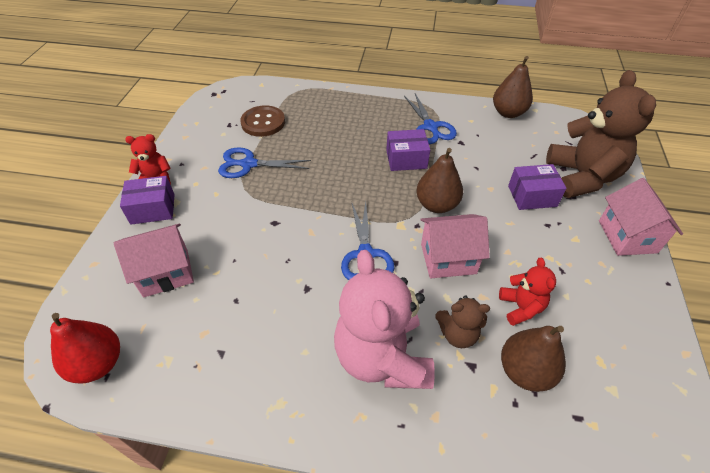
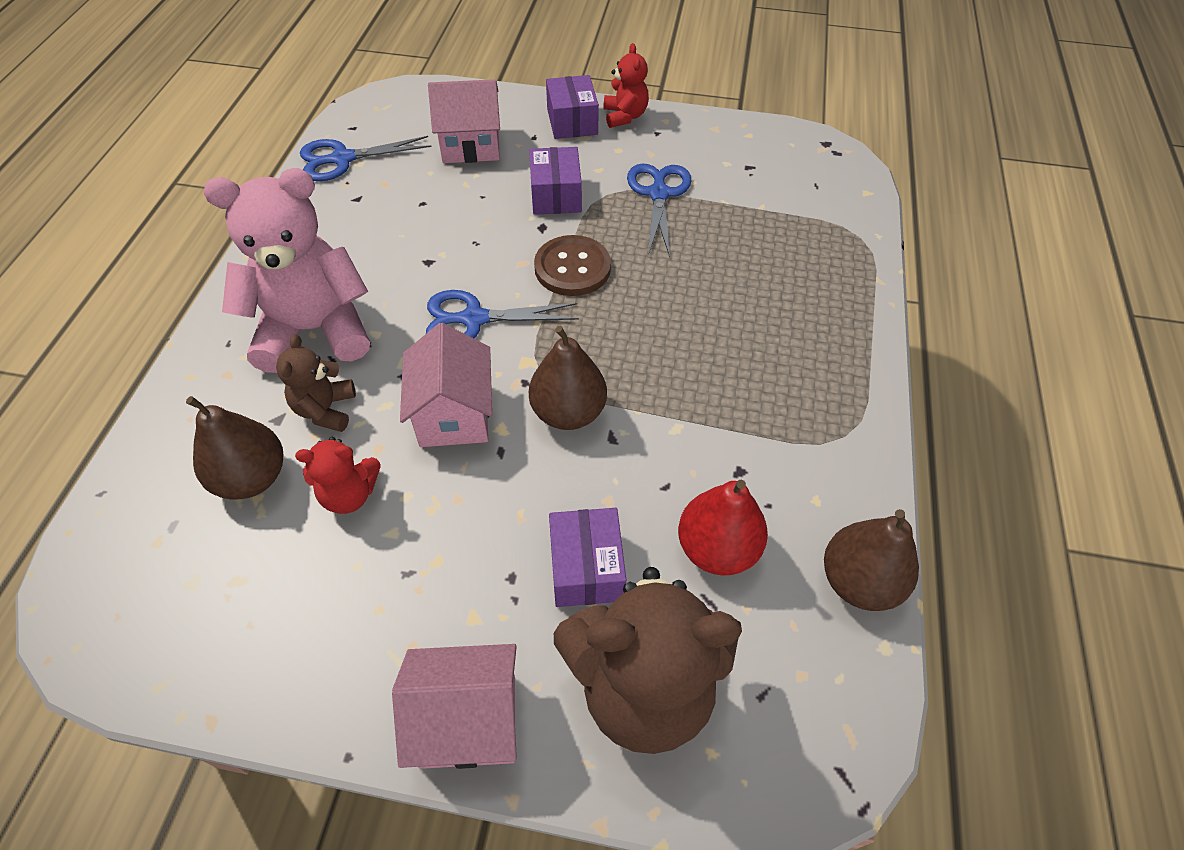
camera: 90 degrees right, 5 degrees up
red pear [50,313,120,384] -> red pear moved to [678,480,768,576]
pink house [114,223,194,298] -> pink house turned 75 degrees counterclockwise [428,79,500,163]
brown button [240,105,285,137] -> brown button moved to [534,235,611,296]
purple box [386,129,430,171] -> purple box moved to [529,147,582,215]
blue scissors [404,94,457,144] -> blue scissors moved to [300,136,432,181]

